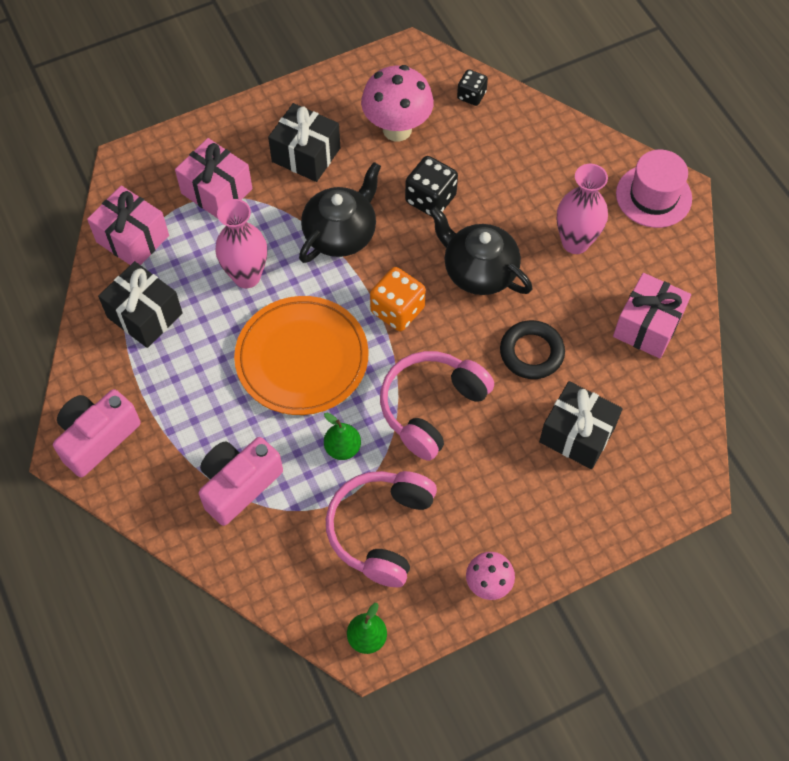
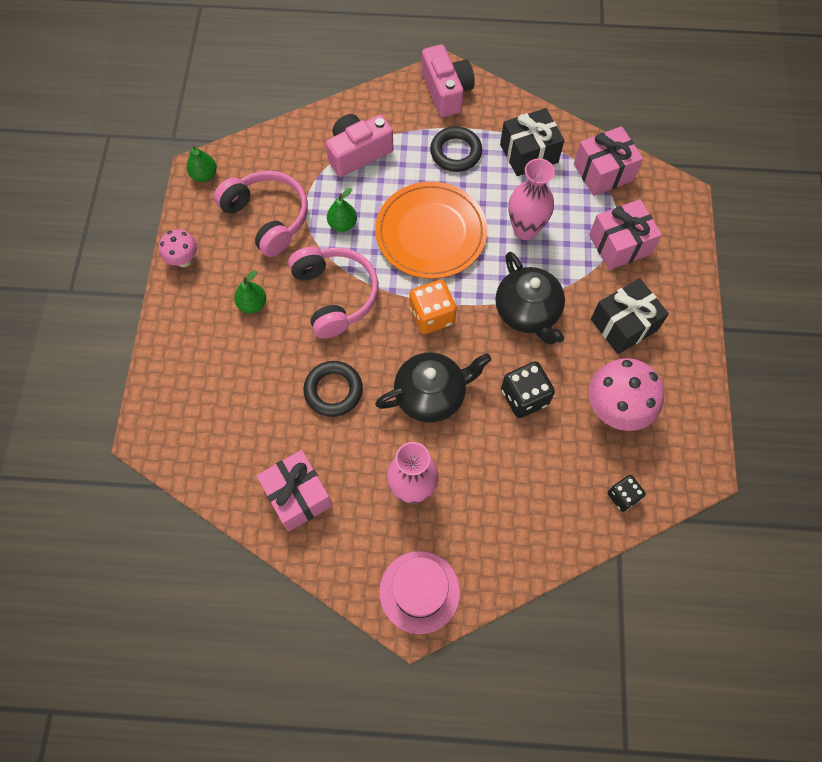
camera: 120 degrees right, 5 degrees up
pink camera [199,437,283,526] -> pink camera turned 105 degrees counterclockwise [326,114,393,177]
black gift [539,381,623,469] -> none
none -> green pear [234,270,266,313]
none -> black ring [430,127,482,172]

